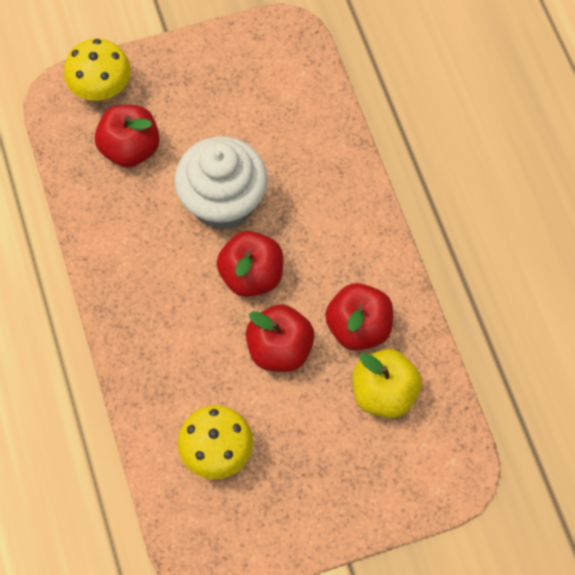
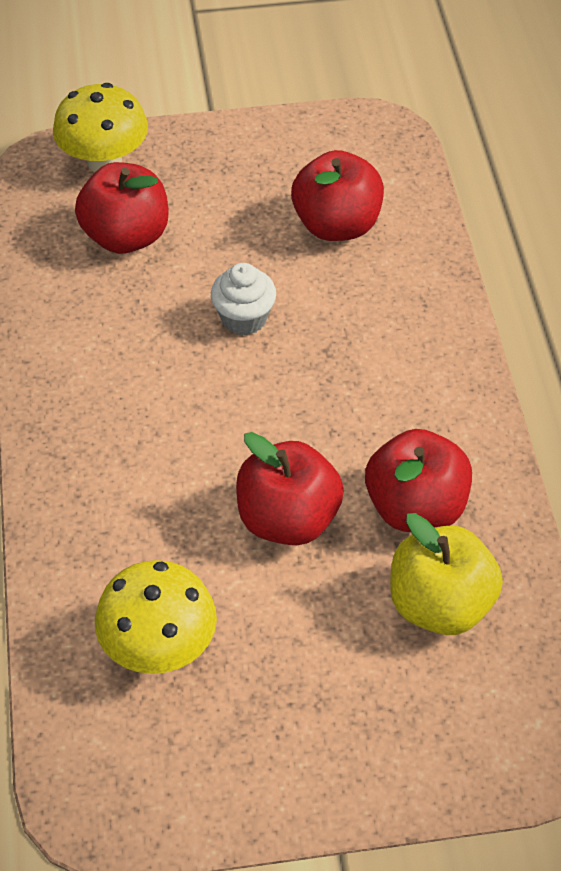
camera: 10 degrees right, 15 degrees down
white cupcake [175,136,267,230] -> white cupcake [211,263,276,336], size x0.48
red apple [217,231,283,297] -> red apple moved to [291,150,384,241]

